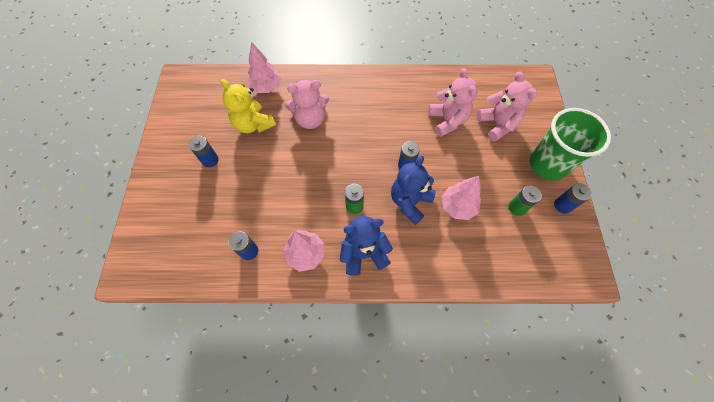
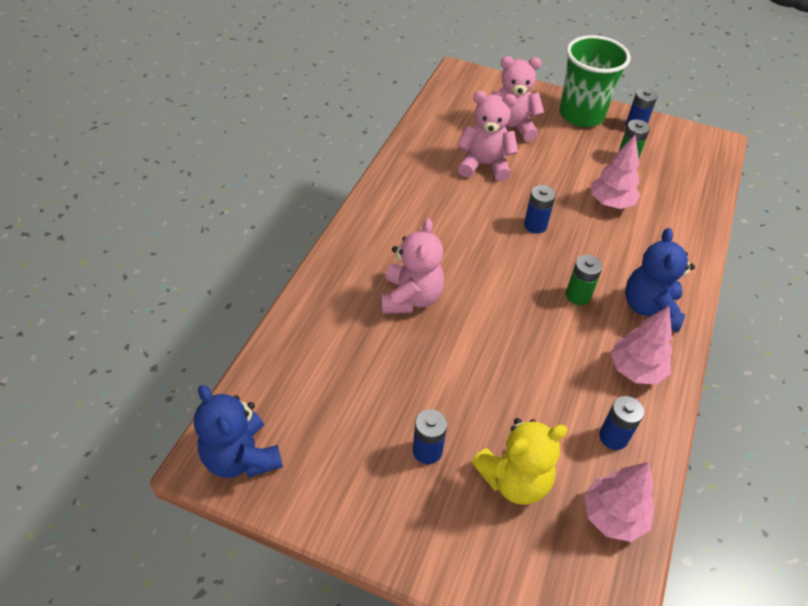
camera: 70 degrees left, 15 degrees down
yellow teddy bear [221,79,276,133] -> yellow teddy bear moved to [471,418,568,505]
pink tree [248,42,281,93] -> pink tree moved to [584,462,654,542]
blue teddy bear [391,156,436,225] -> blue teddy bear moved to [194,385,283,478]

